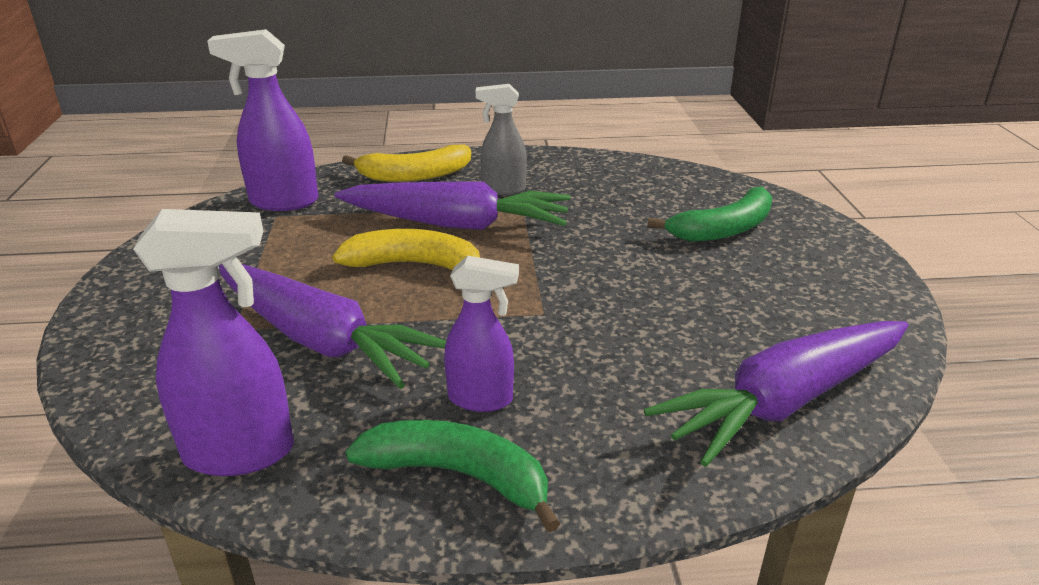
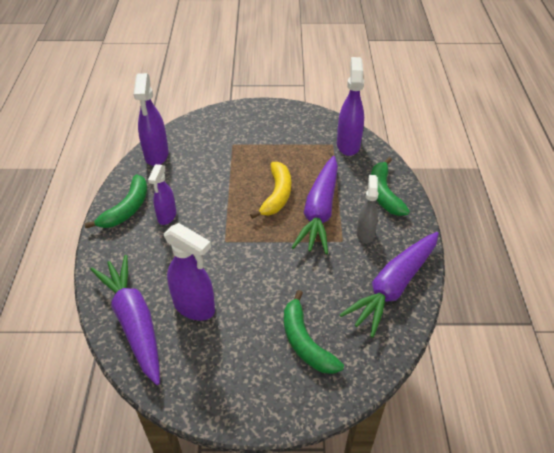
camera: 95 degrees right, 15 degrees up
purple carrot [219,264,446,389] -> purple carrot moved to [339,232,439,338]
yellow banana [342,145,471,182] -> green banana [371,157,410,216]
none -> purple spray bottle [164,223,215,321]

